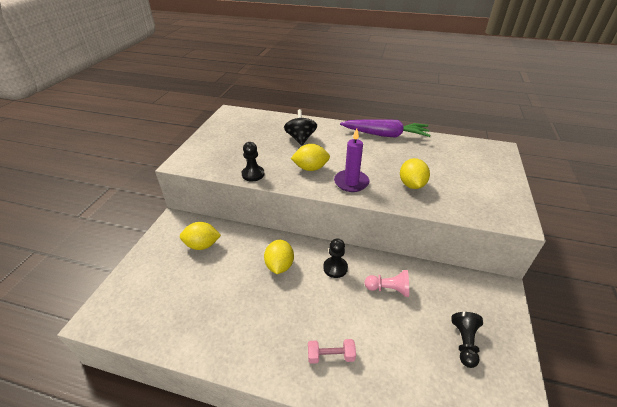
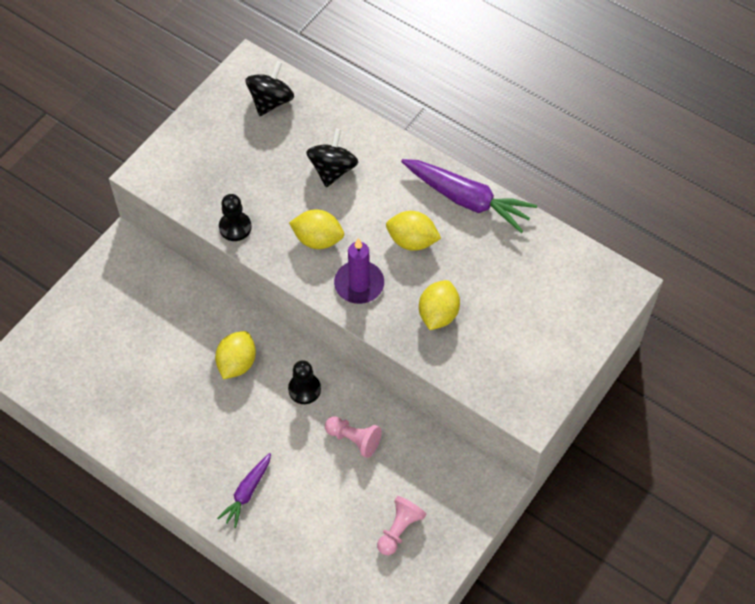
camera: 20 degrees right, 20 degrees up
yellow lemon [180,222,221,250] -> yellow lemon moved to [386,211,441,251]
pink dumbbell [308,339,356,364] -> purple carrot [217,453,271,528]
black pawn [451,312,483,368] -> pink pawn [377,496,426,555]
none -> black spinning top [245,61,294,116]

